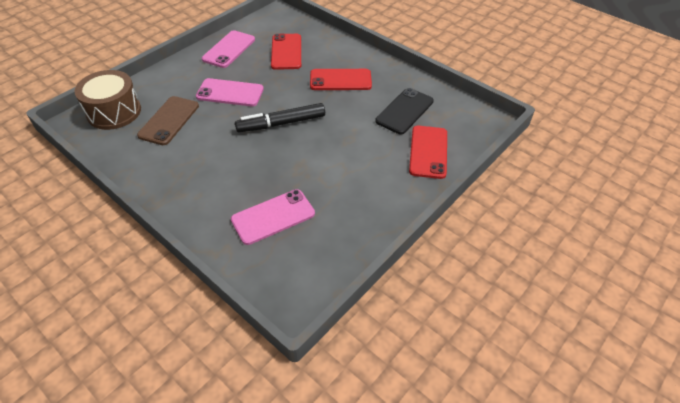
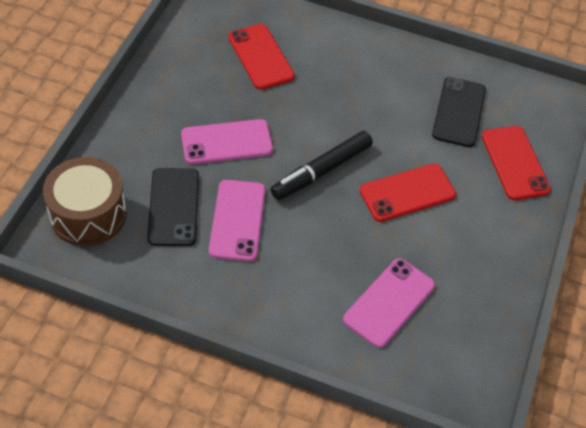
camera: 25 degrees left, 5 degrees up
brown phone [137,96,199,145] -> black phone [147,168,199,246]
pink phone [202,30,255,68] -> pink phone moved to [209,180,266,262]
red phone [310,69,372,90] -> red phone moved to [360,163,456,222]

